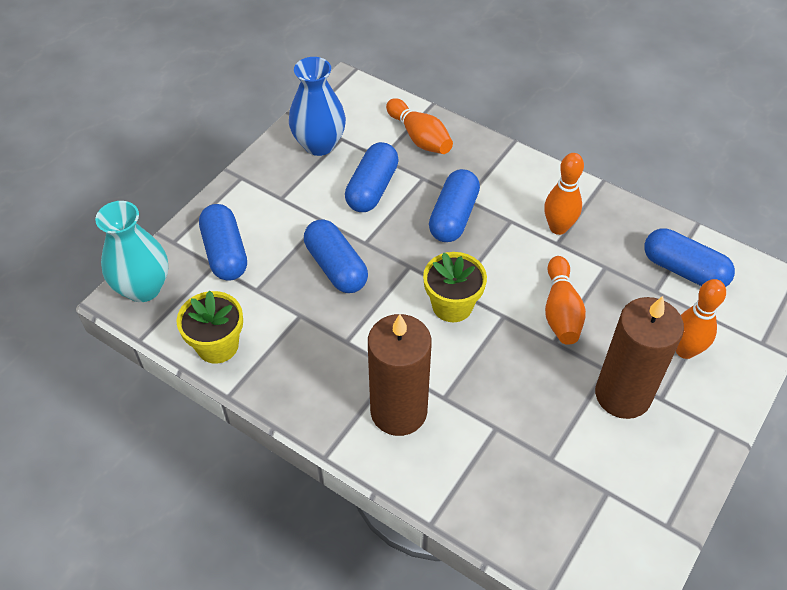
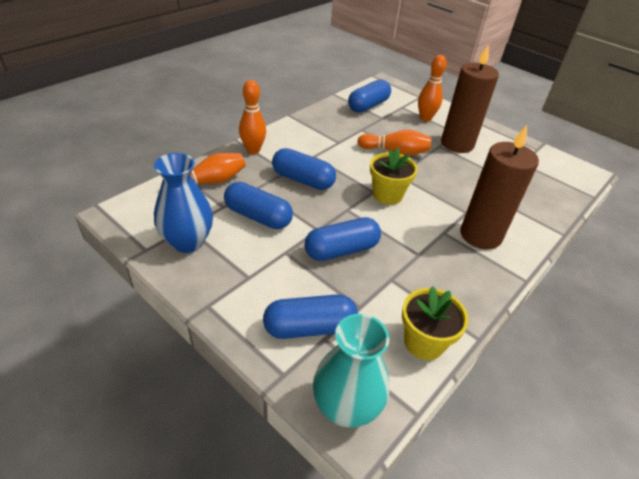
camera: 85 degrees left, 10 degrees down
orange bowling pin [544,153,584,235] -> orange bowling pin moved to [239,80,266,154]

